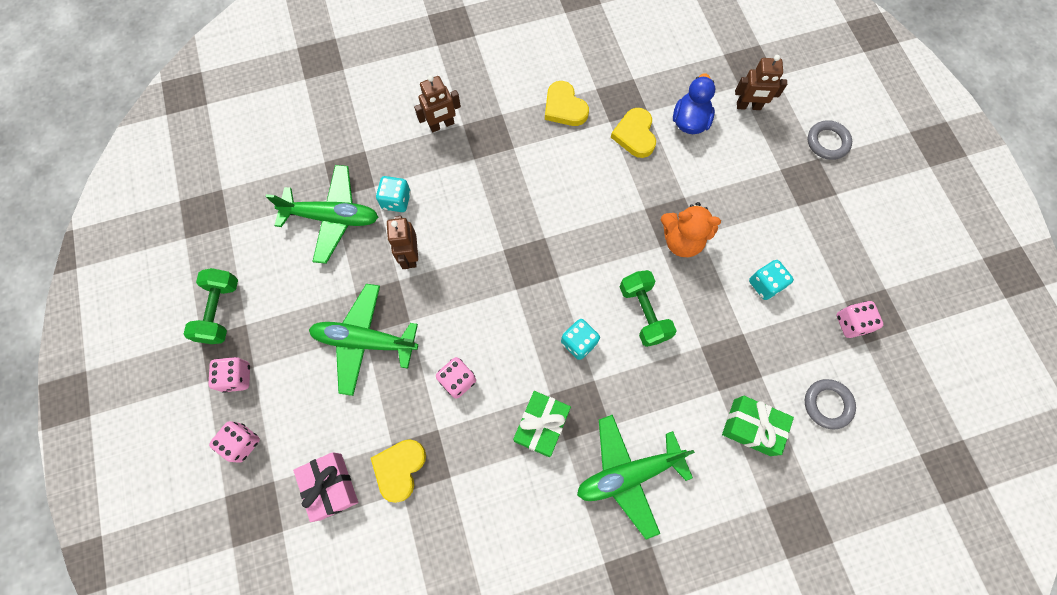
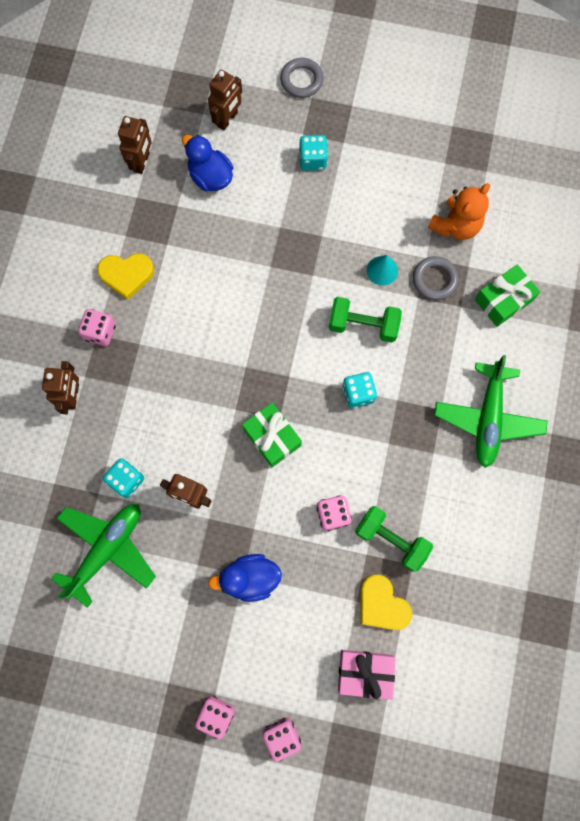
camera: 60 degrees left, 5 degrees up
green dumbbell [183,268,238,344] -> green dumbbell moved to [355,506,433,572]
green plane [309,284,418,396] -> blue duck [208,554,282,602]
green gift [513,391,571,457] -> green gift moved to [242,403,302,467]
yellow heart [611,108,656,158] -> none
orange teddy bear [661,202,721,257] -> orange teddy bear moved to [428,183,490,240]
turquoise dice [749,260,794,300] -> turquoise dice moved to [299,135,328,171]
grey ring [805,379,856,429] -> grey ring moved to [413,256,459,300]
pink dice [837,301,883,338] -> pink dice moved to [78,309,116,346]
none -> brown robot [118,116,152,174]
none -> turquoise cone [367,255,398,286]

